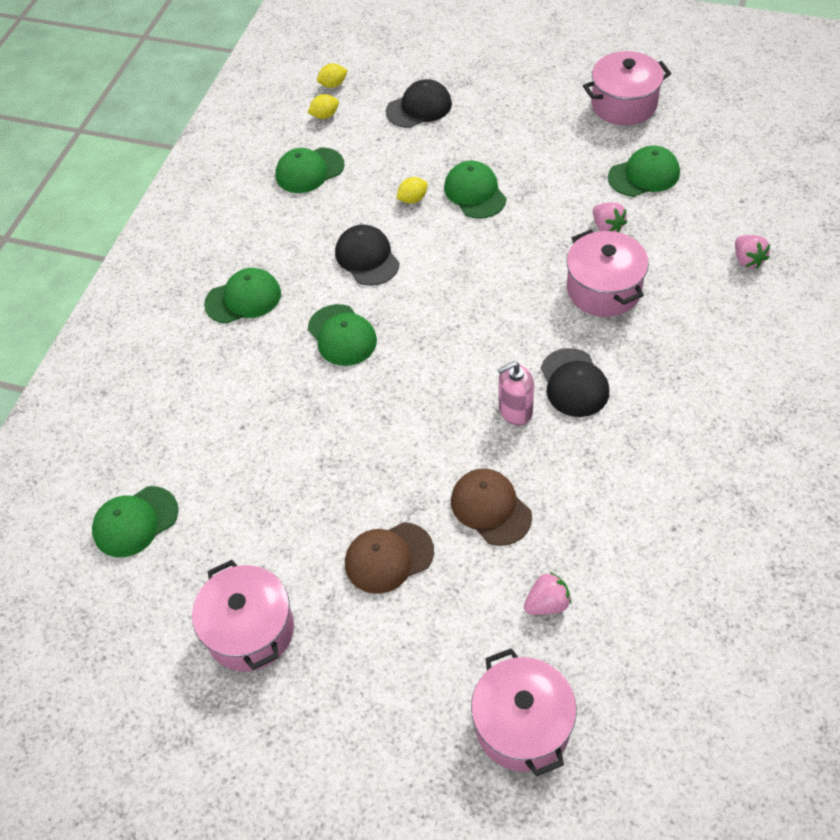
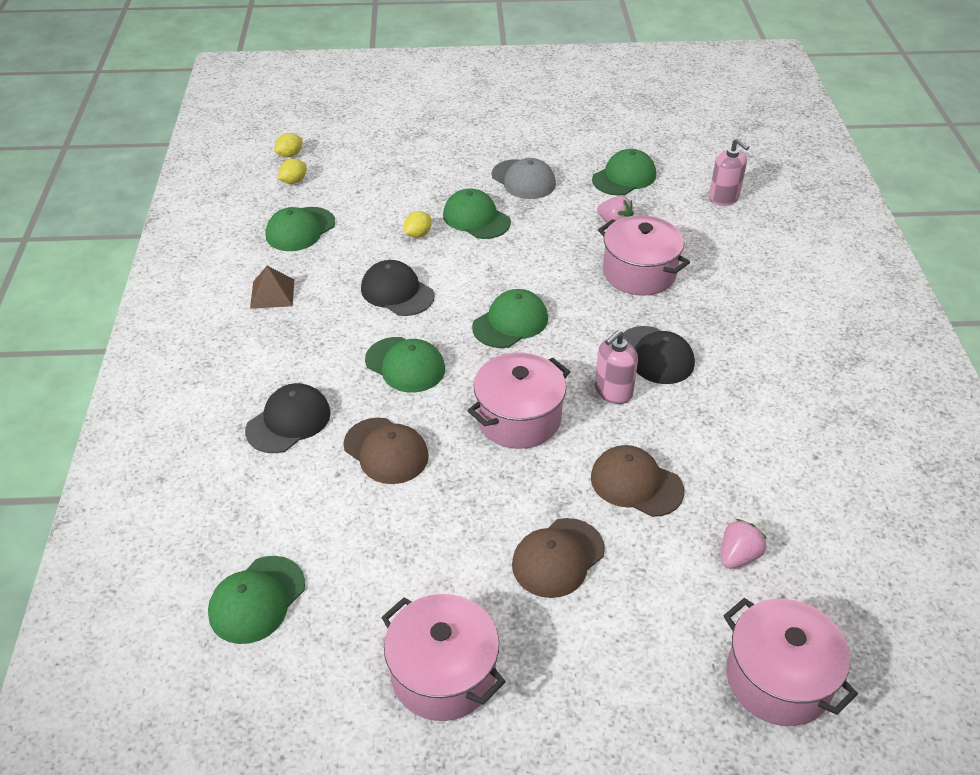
camera: 25 degrees left, 10 degrees down
green cap [204,268,281,324] -> green cap moved to [472,289,548,348]
black cap [386,79,452,128] -> black cap moved to [245,383,331,453]
pink pot [583,51,671,126] -> pink pot moved to [467,353,570,449]
pink strawberry [735,235,770,269] -> none
none -> brown pyramid [250,266,294,309]
none -> brown cap [344,418,429,484]
none -> grey cap [492,158,556,199]
none -> pink soap dispenser [709,138,749,206]

